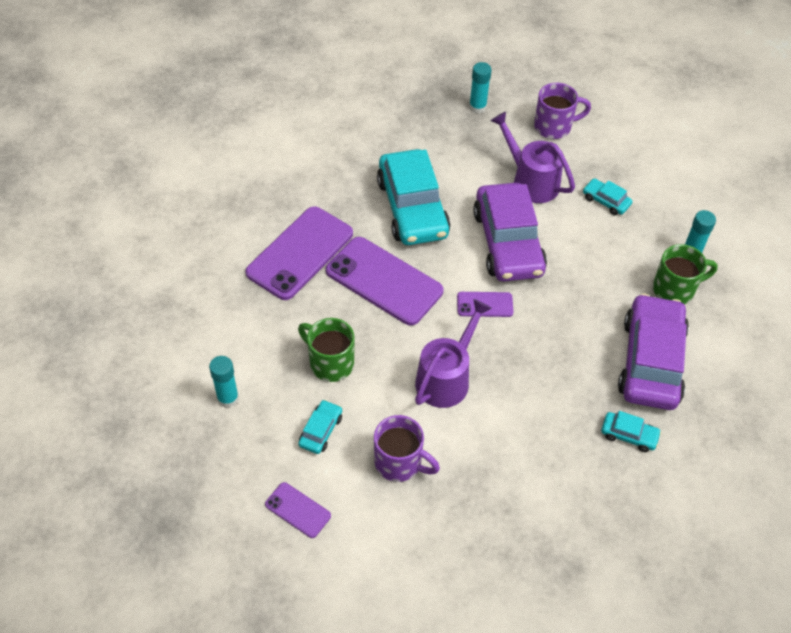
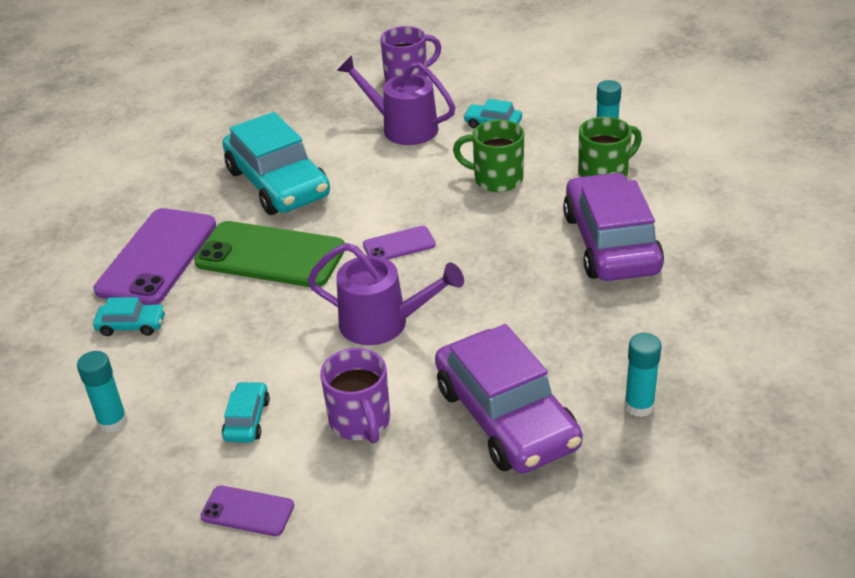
camera: 15 degrees left, 15 degrees down
green mug [298,318,355,382] -> green mug moved to [453,120,524,192]
purple phone [326,237,443,325] -> green phone [194,221,345,287]
purple mug [374,415,440,482] -> purple mug turned 60 degrees clockwise [320,348,390,444]
purple watering can [415,299,492,408] -> purple watering can turned 90 degrees clockwise [307,243,464,345]
turquoise glue stick [469,62,492,114] -> turquoise glue stick moved to [624,333,662,417]
purple car [473,183,547,282] -> purple car moved to [435,324,583,474]
turquoise car [601,411,661,452] -> turquoise car moved to [93,297,166,336]

